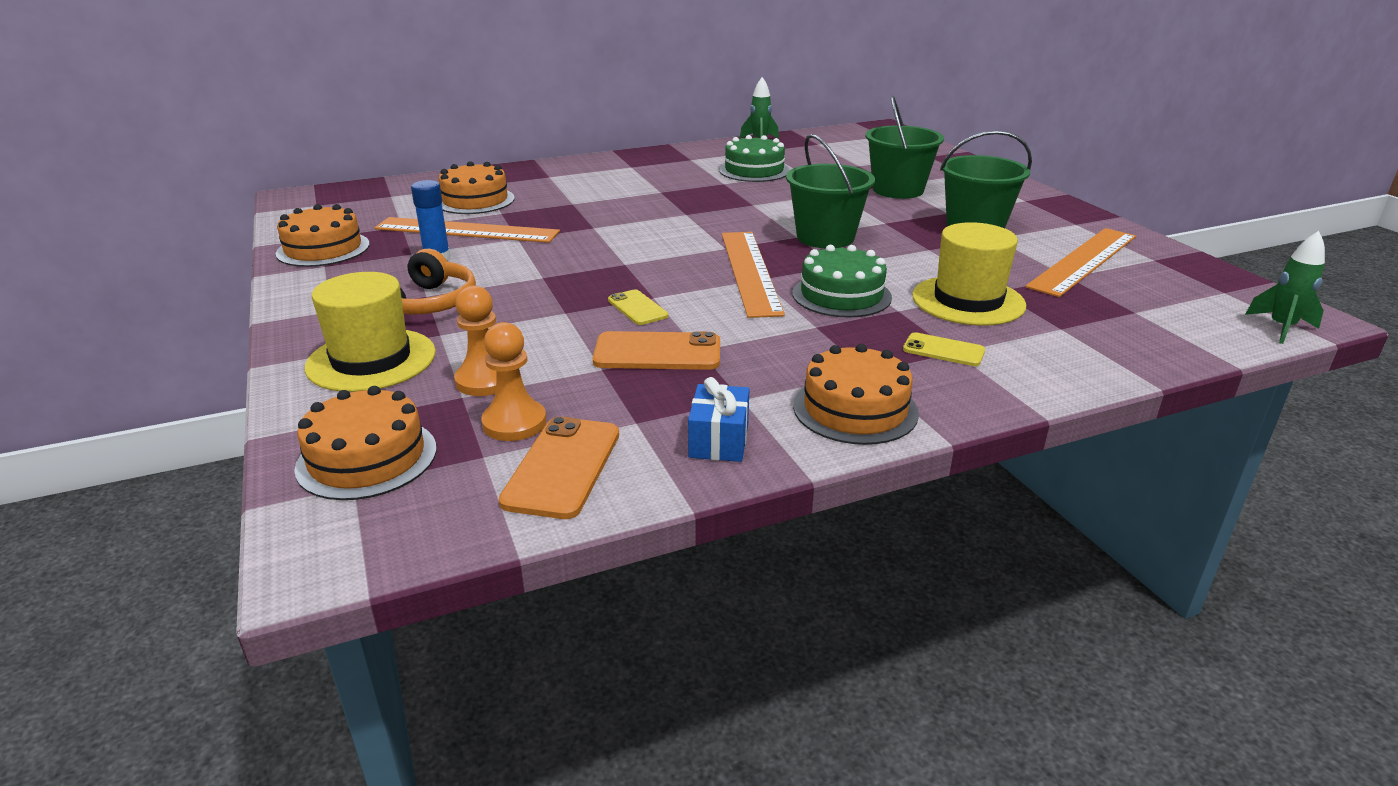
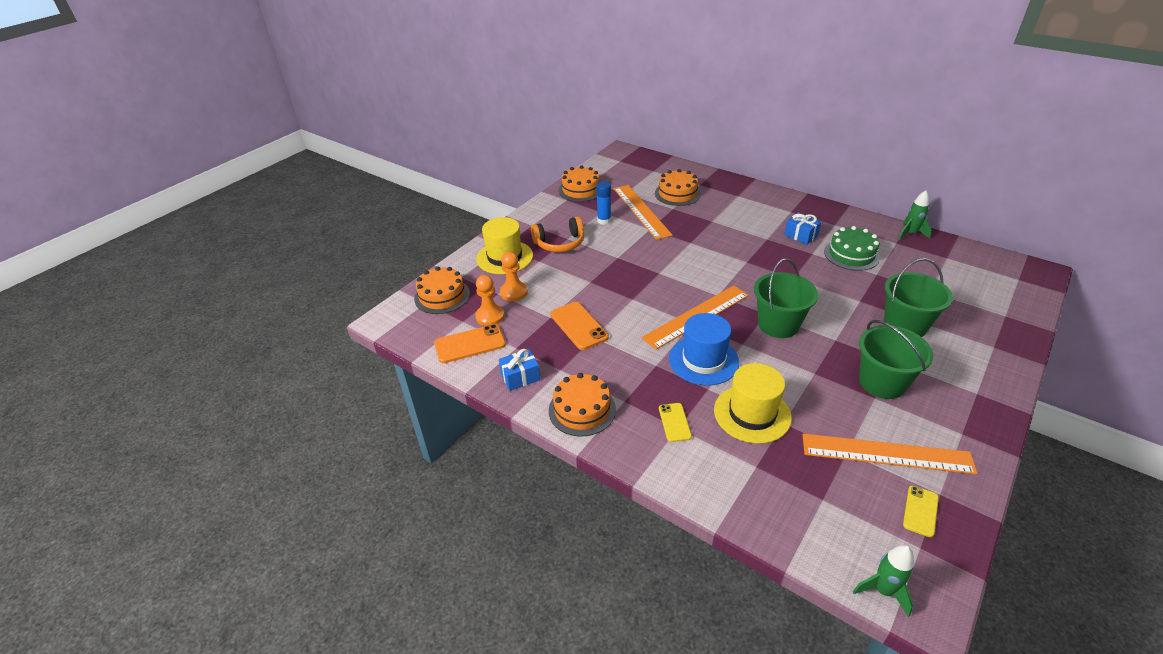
camera: 60 degrees right, 10 degrees up
yellow phone [608,290,668,325] -> yellow phone moved to [903,486,939,537]
green cake [792,245,892,318] -> blue hat [669,313,739,386]
none -> blue gift [784,212,821,245]

